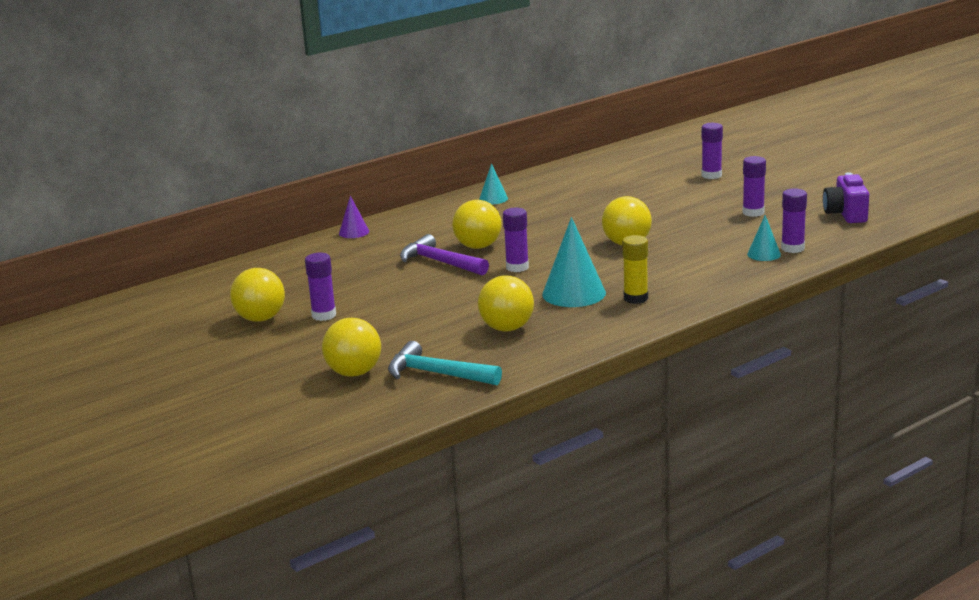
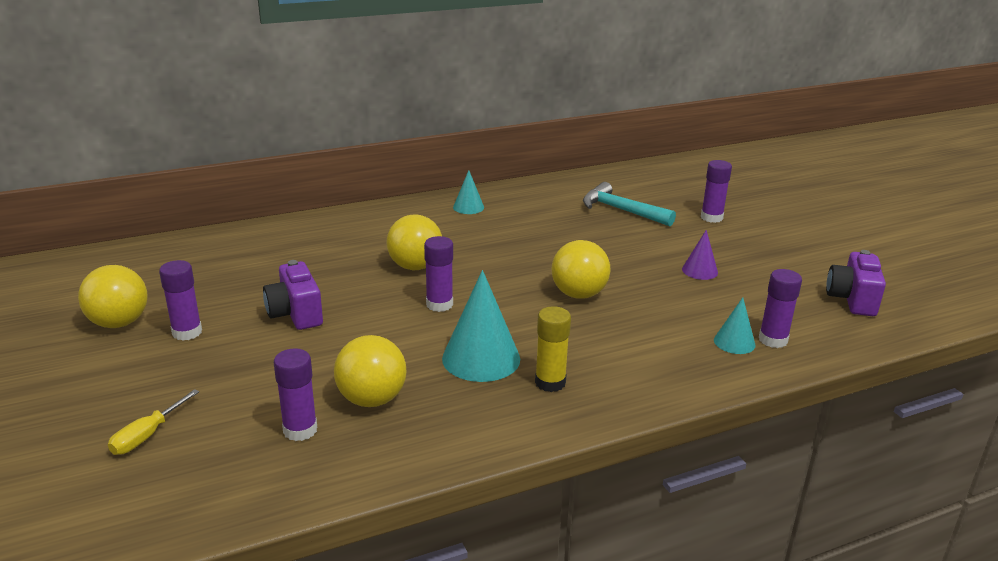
camera: 10 degrees right, 5 degrees up
yellow ball [322,318,381,377] -> yellow screwdriver [108,389,199,455]
purple cone [339,195,369,238] -> purple cone moved to [682,230,718,280]
turquoise hammer [388,341,502,385] -> turquoise hammer moved to [583,182,676,226]
purple hammer [400,234,489,276] -> none
purple glue stick [743,156,766,217] -> purple glue stick moved to [274,348,317,441]
none -> purple camera [263,260,323,330]

